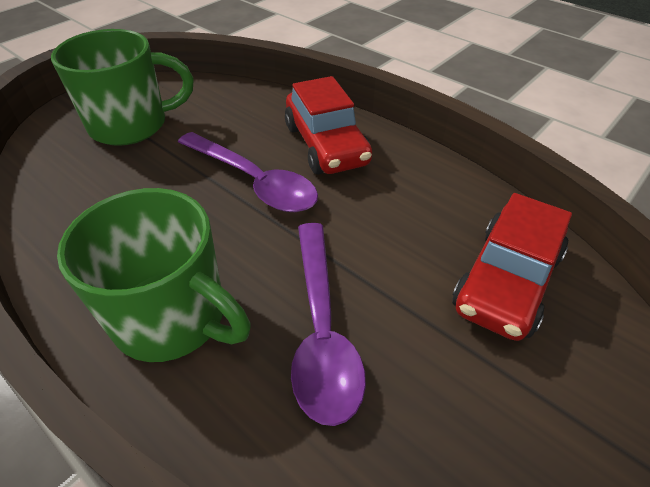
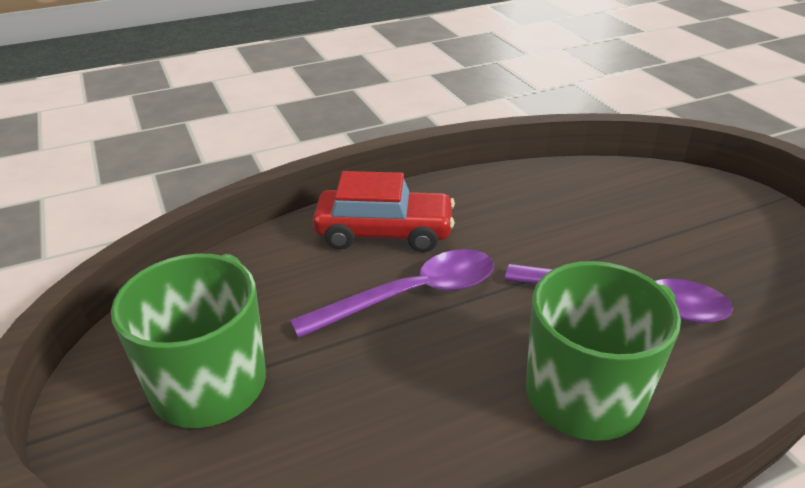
camera: 65 degrees left, 10 degrees down
red car [452,193,572,341] -> none

